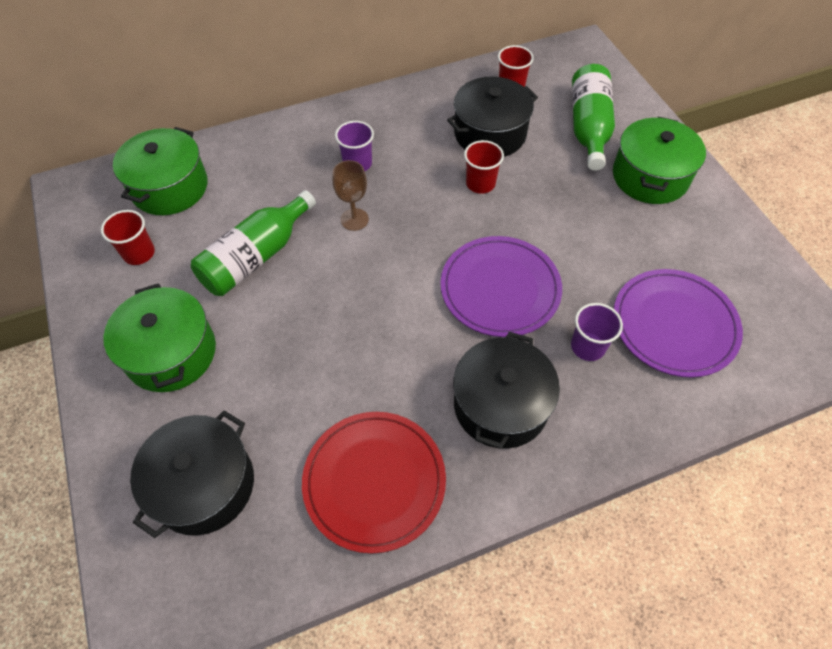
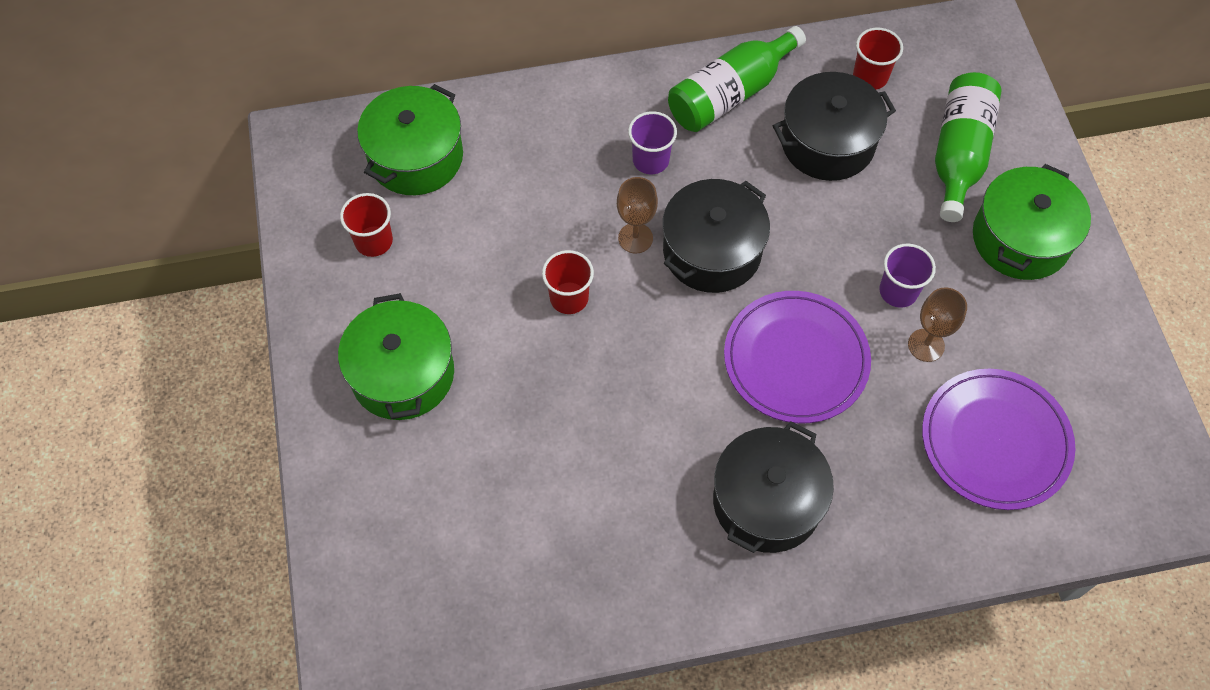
camera: 10 degrees right, 5 degrees up
black pot [130,410,254,538] -> black pot moved to [662,179,770,293]
green bottle [191,190,316,296] -> green bottle moved to [668,26,806,132]
red plate [302,412,446,553] -> none
red cup [464,140,504,194] -> red cup moved to [542,250,594,314]
purple cup [571,303,623,361] -> purple cup moved to [879,244,936,308]
none -> brown goblet [908,287,967,362]

